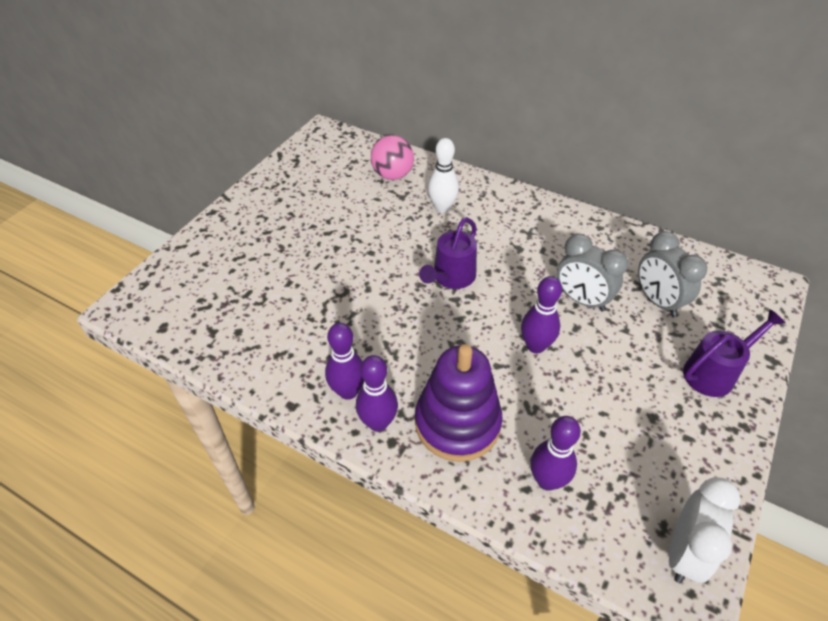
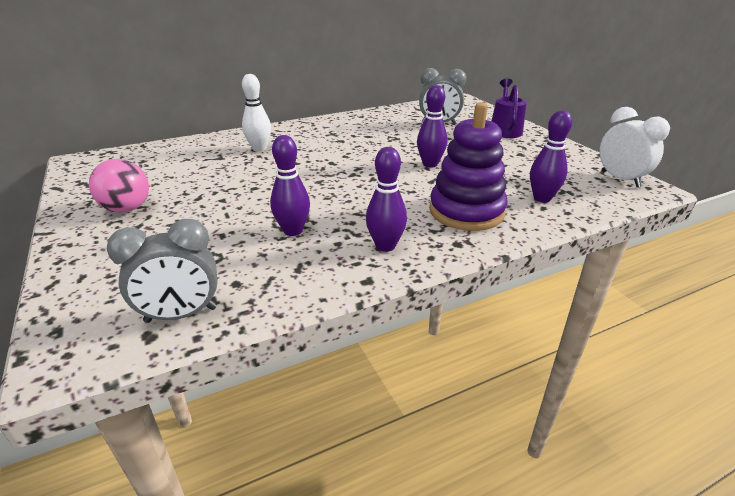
camera: 55 degrees left, 15 degrees down
purple bowling pin [356,355,398,432] -> purple bowling pin moved to [270,135,310,236]
pink ball [371,135,414,180] -> pink ball moved to [89,159,149,212]
purple watering can [419,217,477,289] -> none
grey clock [557,234,628,312] -> grey clock moved to [107,219,218,323]

